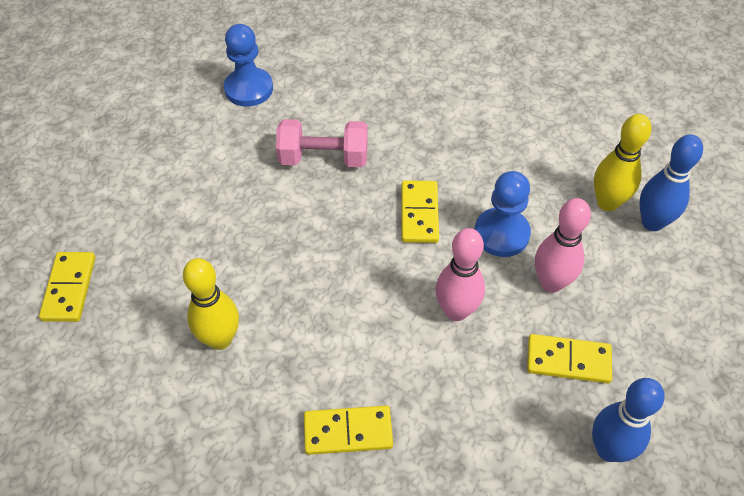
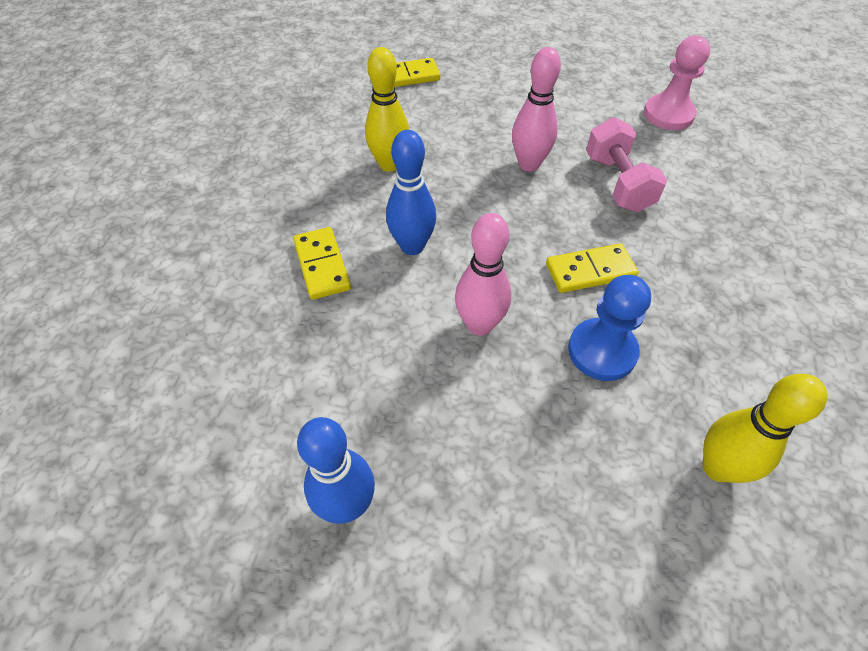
camera: 75 degrees right, 0 degrees up
blue pawn [224,24,273,107] -> pink pawn [644,35,710,130]
yellow domino [527,334,612,383] -> none
pink bowling pin [535,198,591,293] -> pink bowling pin moved to [512,47,561,172]
blue bowling pin [639,134,703,231] -> blue bowling pin moved to [386,130,436,255]

